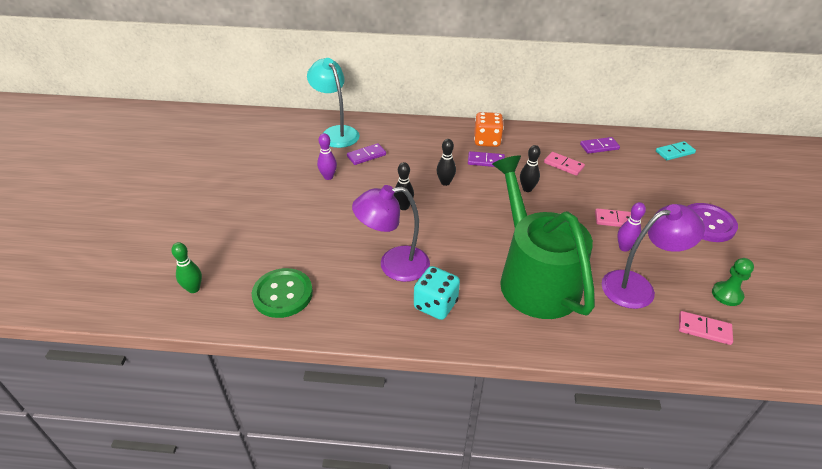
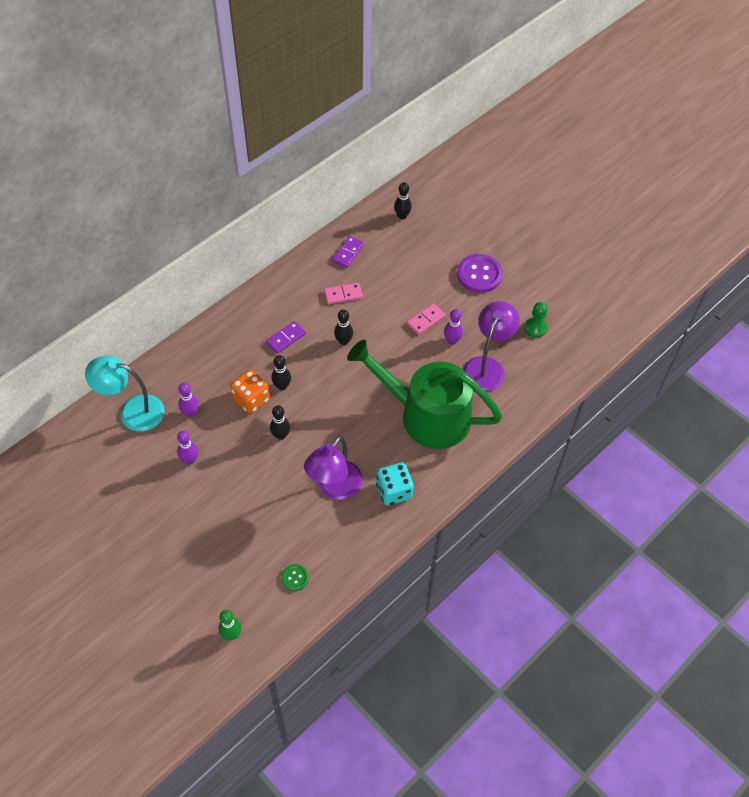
camera: 50 degrees left, 15 degrees up
green button [252,268,313,318] -> green button [281,564,309,591], size x0.51
purple domino [347,143,386,165] -> purple bowling pin [178,383,199,417]
orange dice [474,112,504,147] -> orange dice moved to [230,370,270,413]
turquoise domino [656,141,696,160] -> black bowling pin [394,182,412,220]
pink domino [679,311,733,345] -> none

